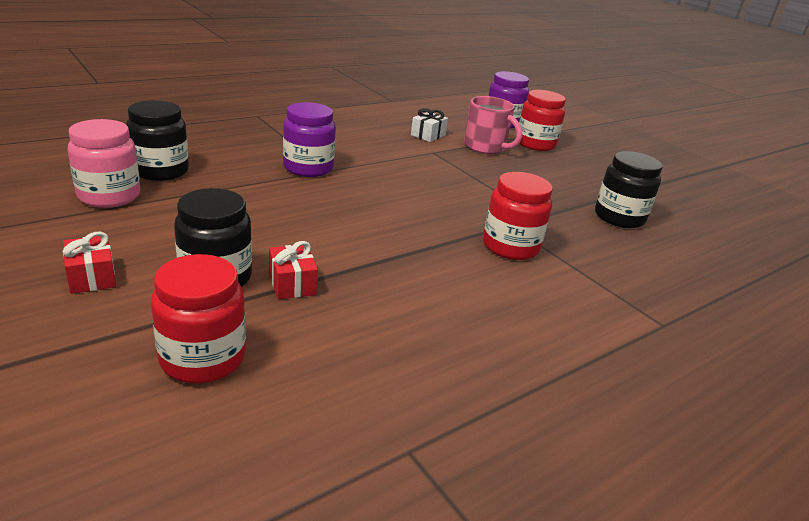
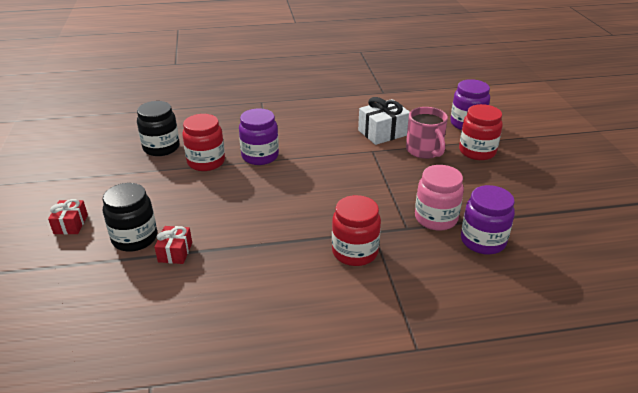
camera: 30 degrees right, 5 degrees up
pink jar [67,119,140,208] -> pink jar moved to [415,165,464,231]
red jar [151,254,246,383] -> red jar moved to [182,114,225,171]
white gift [411,108,448,142] -> white gift [358,97,410,145], size x1.64
black jar [595,151,663,228] -> purple jar [461,185,515,254]

